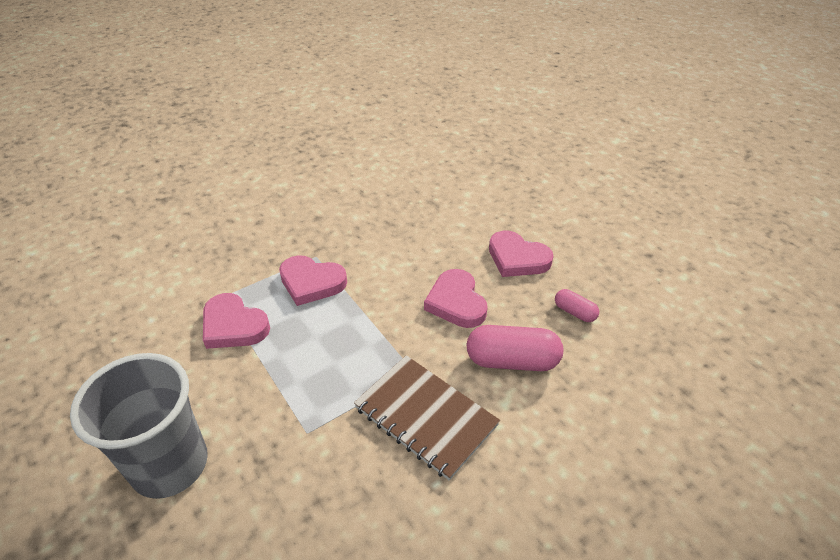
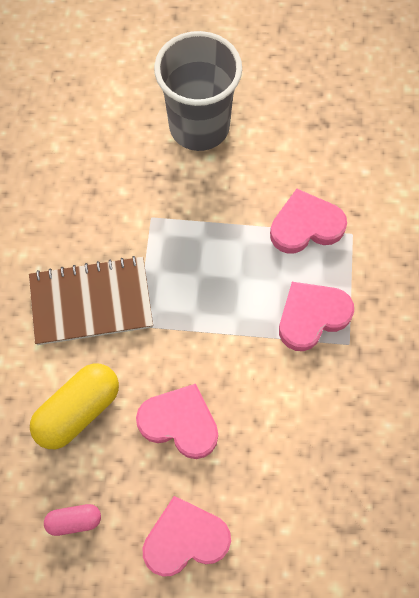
camera: 130 degrees right, 25 degrees up
pink capsule [466,325,563,371] -> yellow capsule [30,363,119,449]

